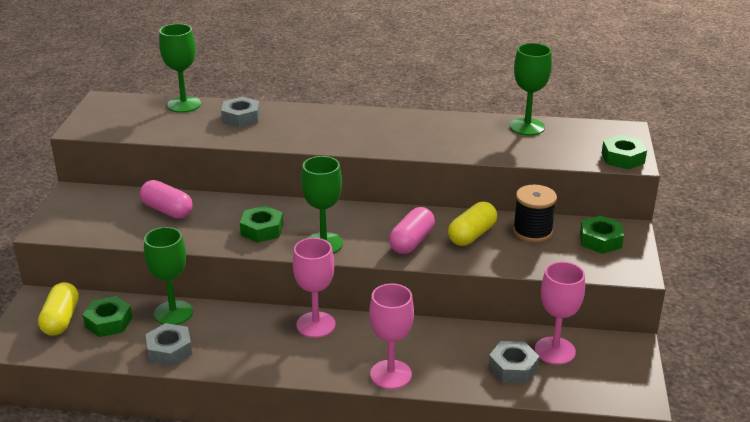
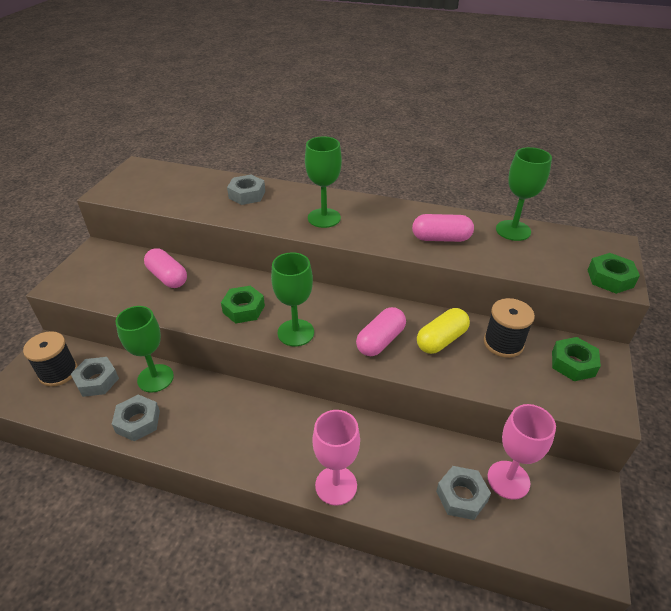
camera: 10 degrees right, 10 degrees up
yellow capsule [38,282,79,336] -> black spool [23,331,78,386]
green nut [83,296,133,337] -> grey nut [71,357,119,397]
green goblet [159,24,201,113] -> green goblet moved to [305,136,342,228]
pink goblet [293,238,336,338] -> none
none -> pink capsule [412,214,474,242]

